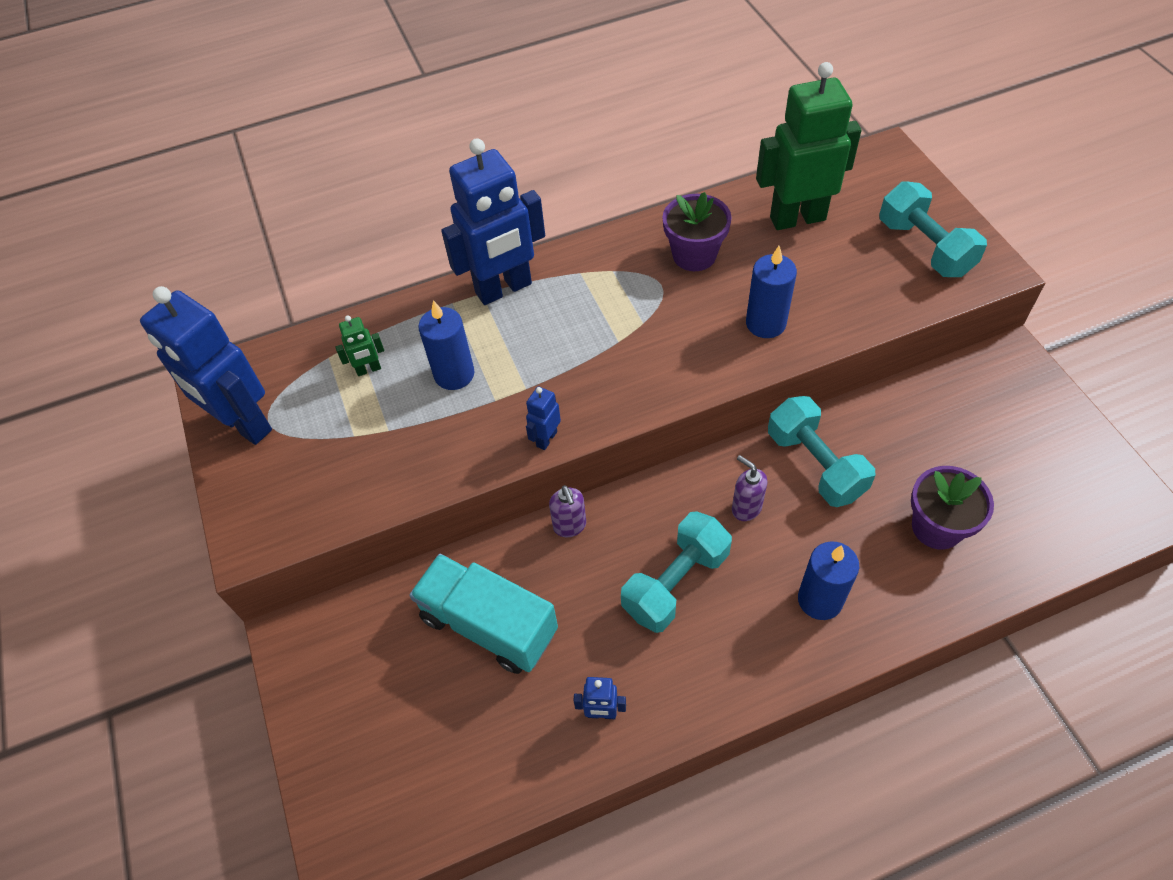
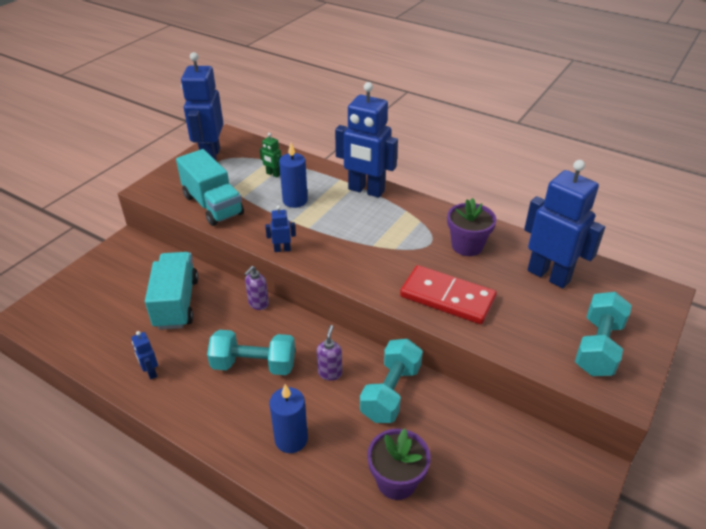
camera: 50 degrees right, 15 degrees down
blue candle [746,246,797,338] -> red domino [400,265,497,324]
green robot [756,62,861,230] -> blue robot [524,160,605,289]
none -> turquoise truck [176,149,244,226]

